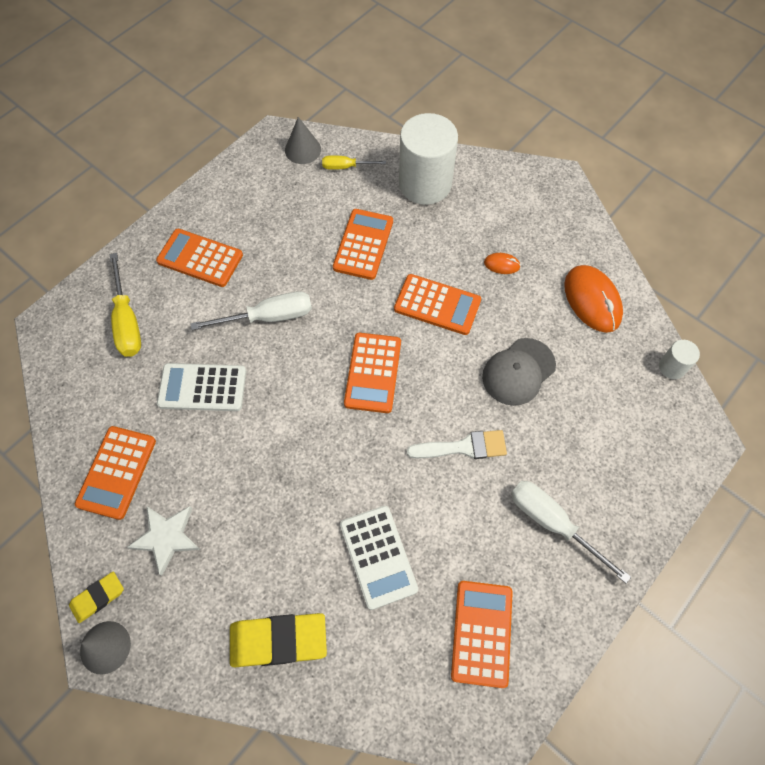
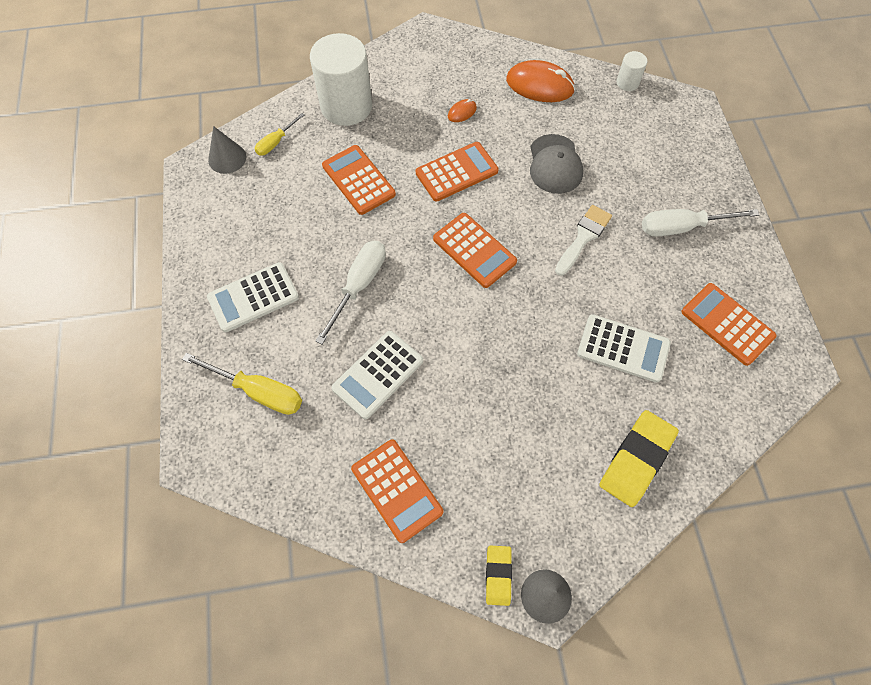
camera: 50 degrees left, 0 degrees up
white star [127,506,201,576] -> none
orange calculator [156,229,243,287] -> white calculator [207,262,299,332]

